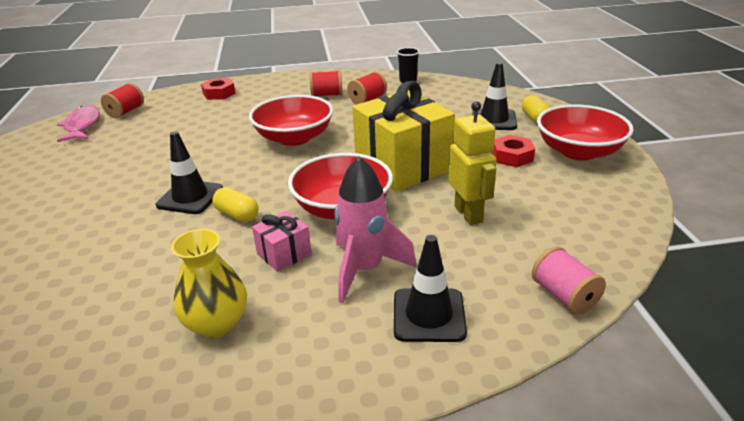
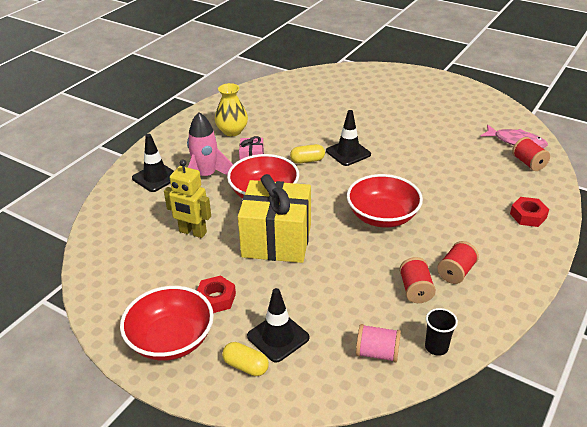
camera: 130 degrees right, 5 degrees up
pink spool [532,246,606,314] -> pink spool moved to [356,324,401,362]

